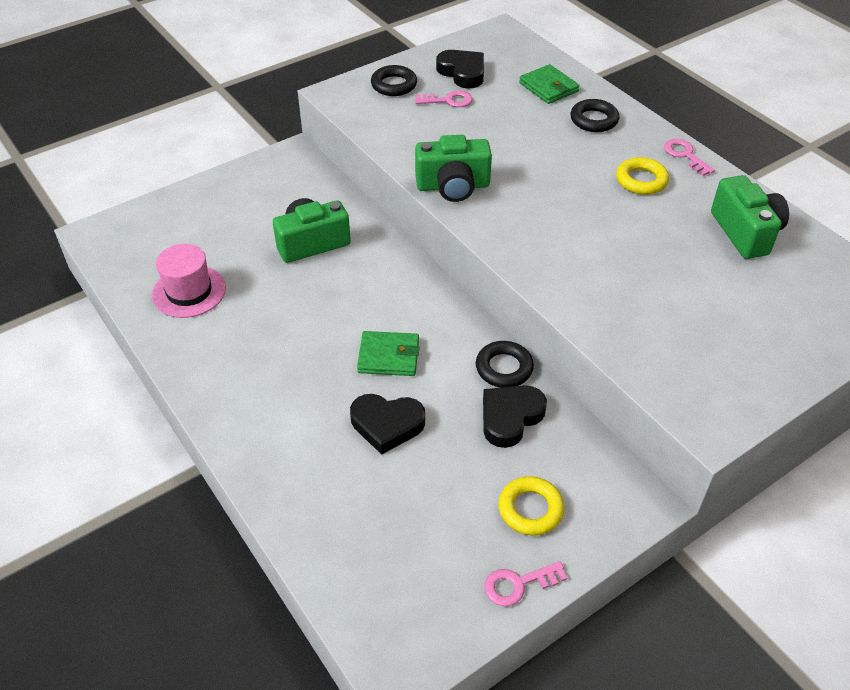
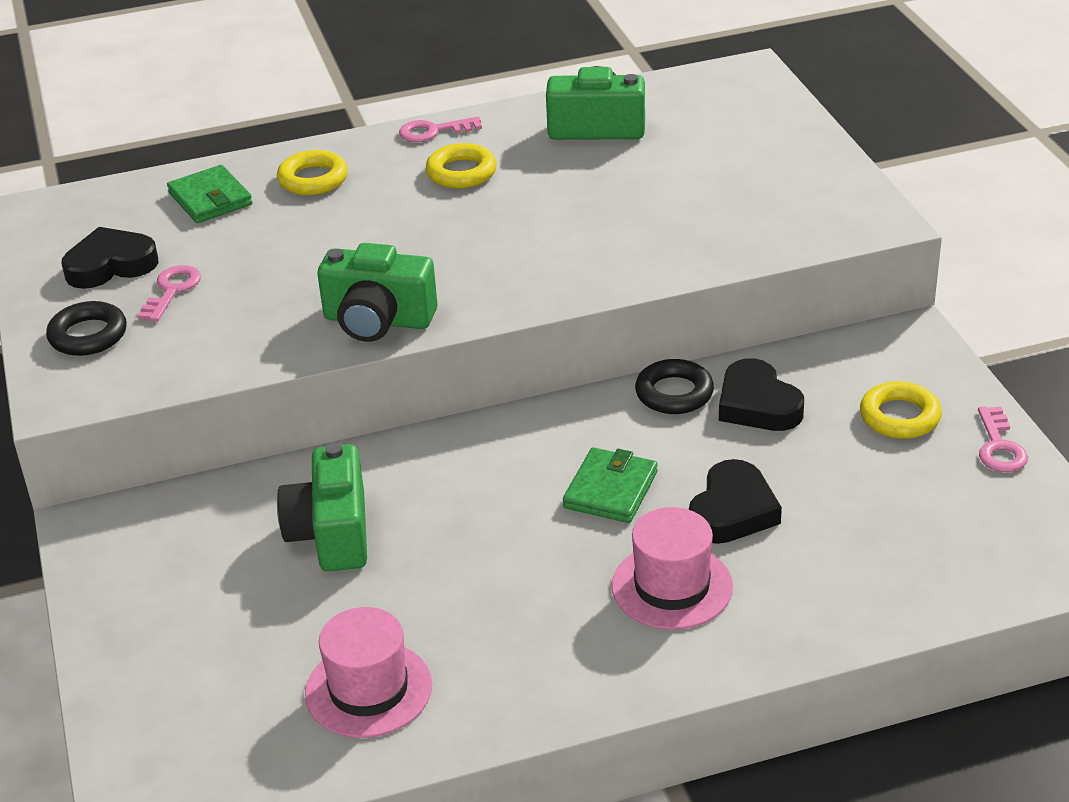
camera: 70 degrees left, 10 degrees down
green camera [415,135,492,202] -> green camera turned 90 degrees clockwise [317,243,438,342]
green wallet [519,64,580,104] -> green wallet turned 75 degrees clockwise [167,165,253,223]
black ring [570,99,619,132] -> yellow ring [277,150,348,195]
none -> pink hat [612,507,733,630]

